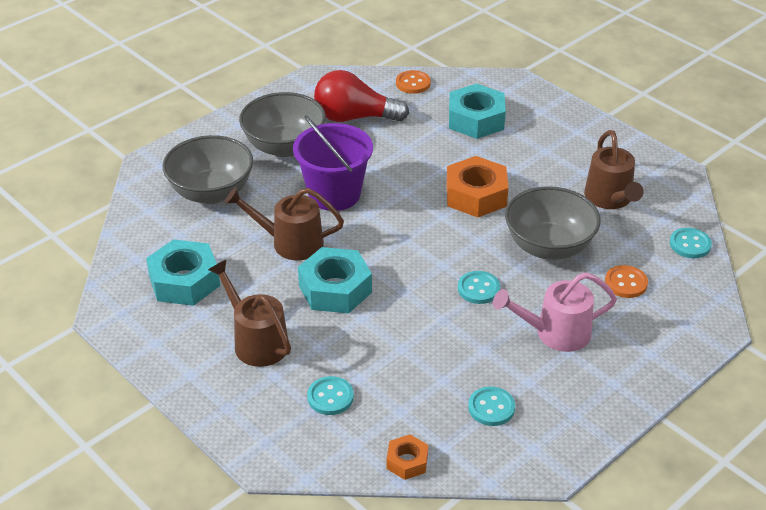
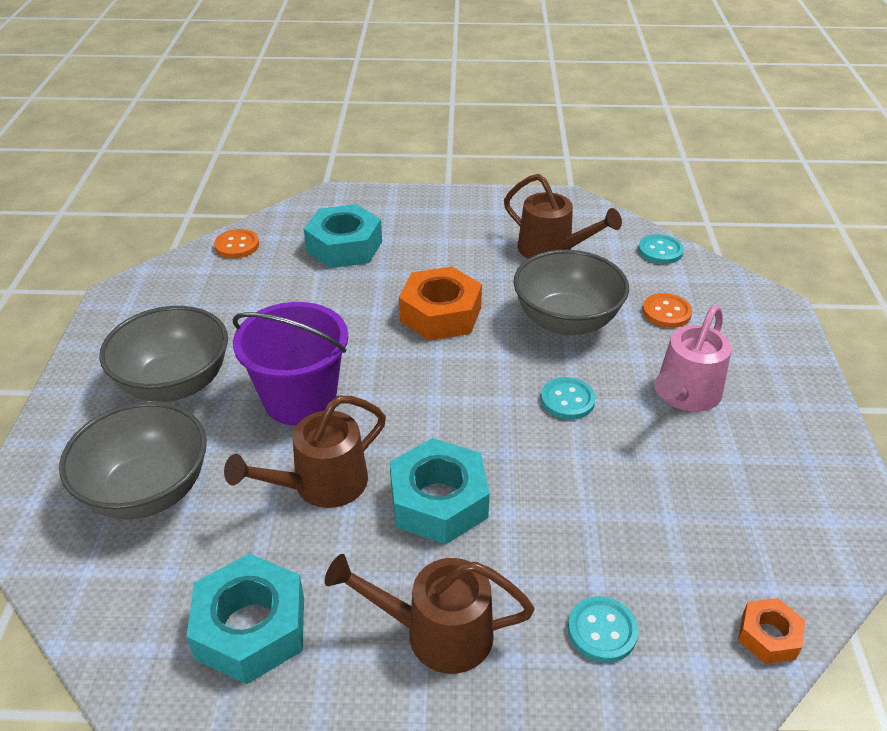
camera: 45 degrees left, 0 degrees up
red light bulb [314,70,409,122] -> none
turquoise button [468,386,515,426] -> none

